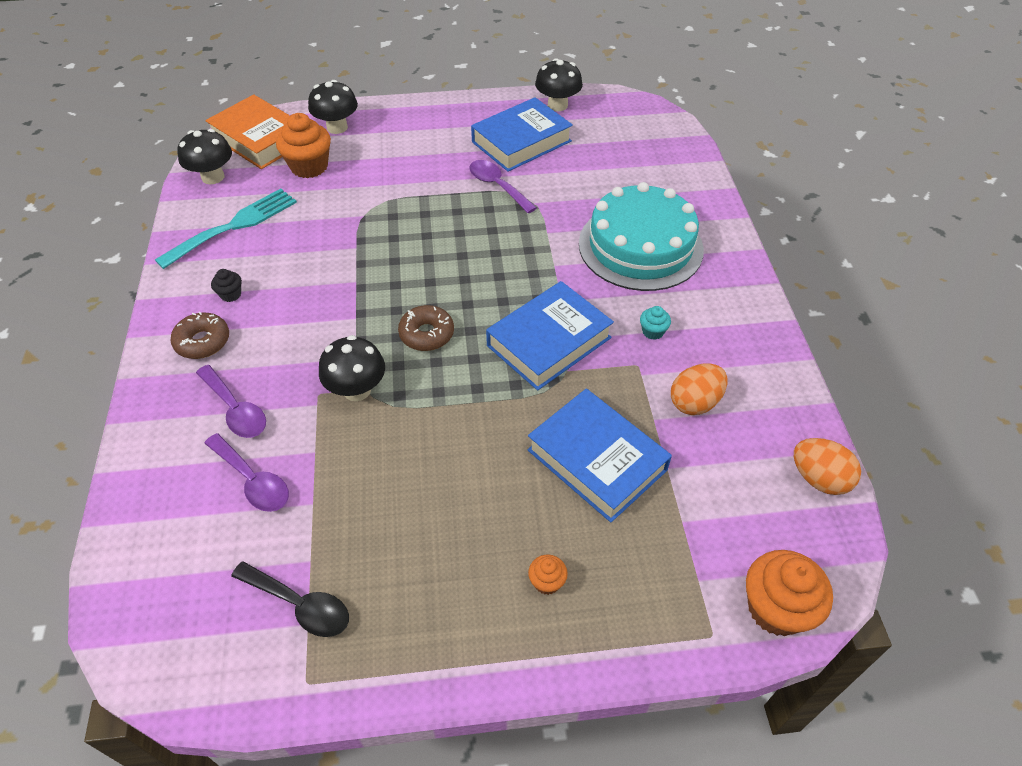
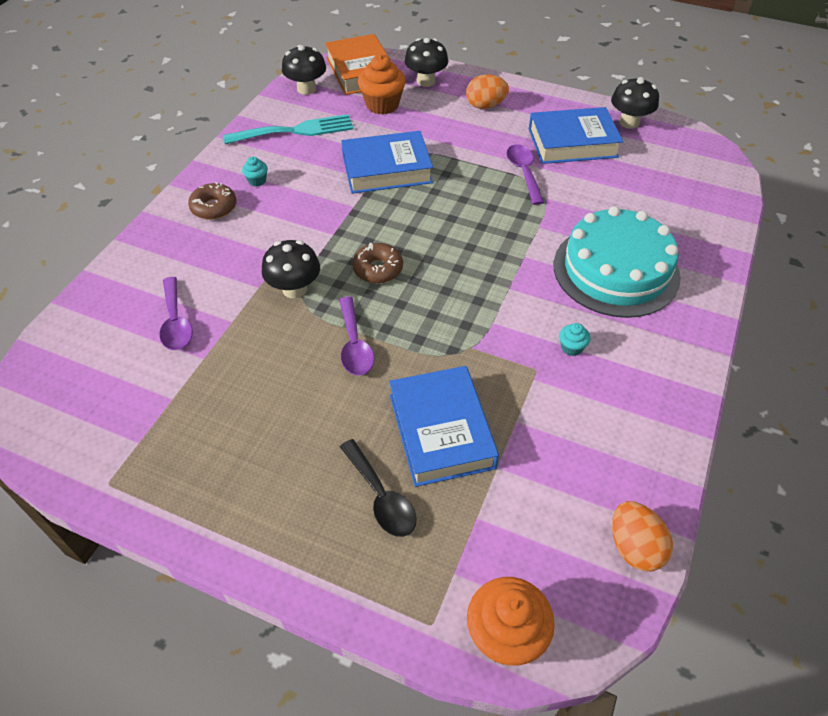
camera: 30 degrees right, 0 degrees up
purple spoon [196,365,266,438] -> purple spoon moved to [339,296,374,375]
black cupcake [211,269,242,302] -> turquoise cupcake [242,156,268,186]
black spoon [231,561,349,637] -> black spoon moved to [340,439,417,537]
blue book [486,281,614,390] -> blue book moved to [341,131,433,194]
orange cupcake [528,554,568,595] -> none
orange egg [671,363,728,415] -> orange egg moved to [466,74,509,109]

